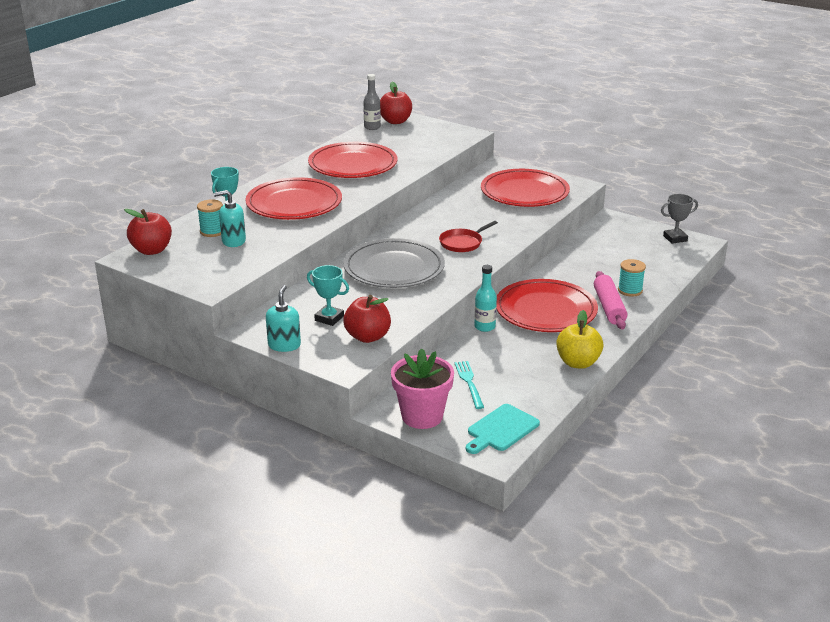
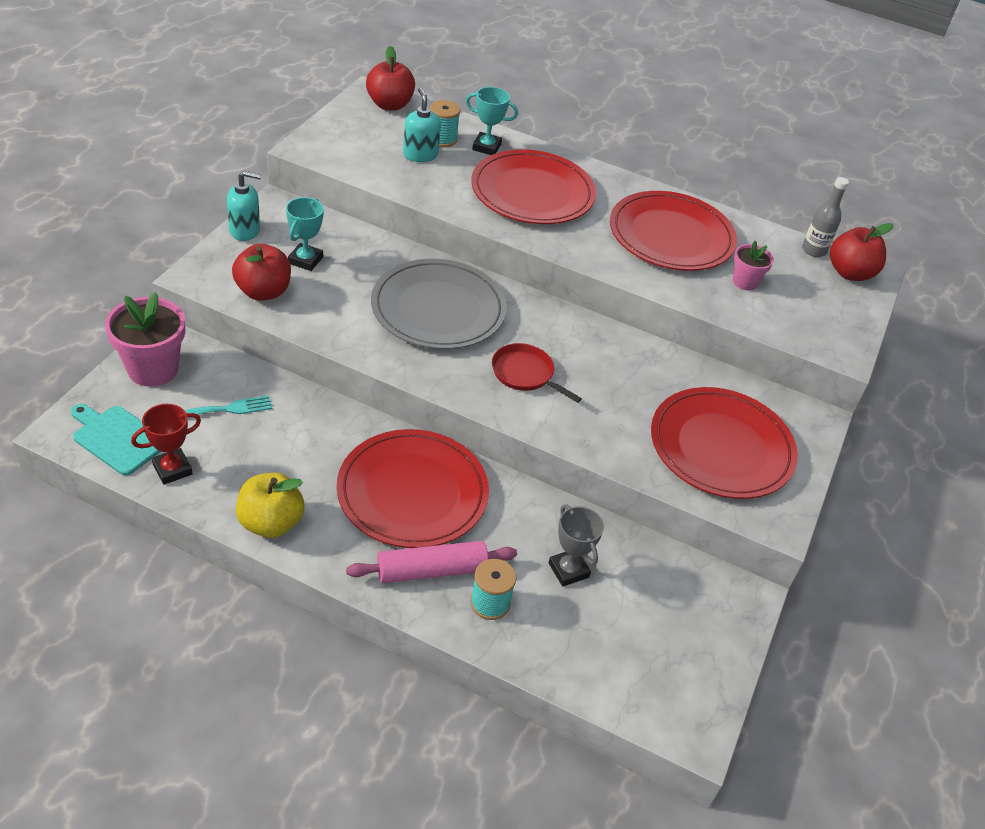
camera: 75 degrees right, 15 degrees up
turquoise bottle [474,265,497,332] -> none
grey trophy [661,194,698,244] -> grey trophy moved to [549,504,604,587]
none -> red trophy [131,404,201,485]
none -> pink flower pot [733,241,774,291]

